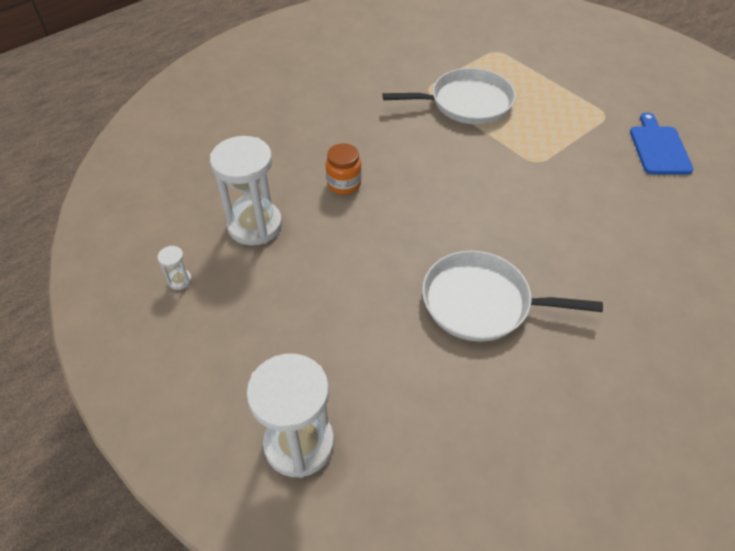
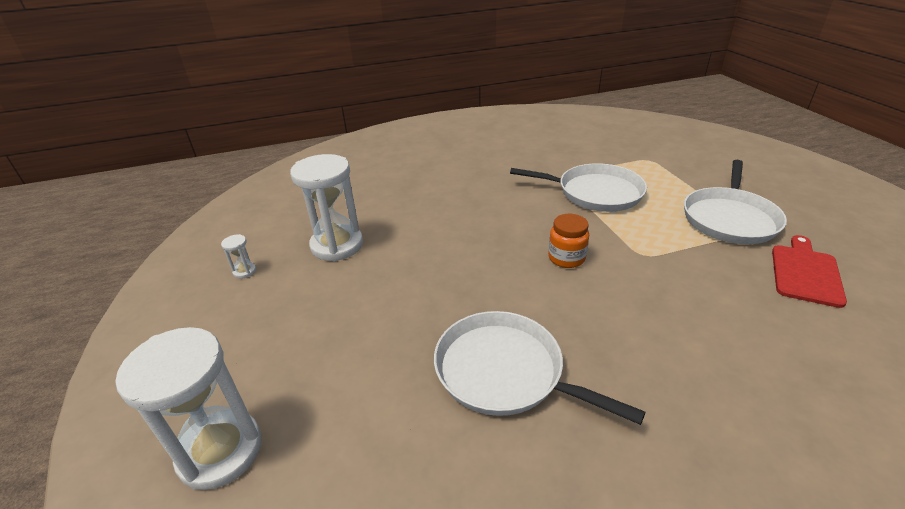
camera: 25 degrees right, 15 degrees down
orange jar [326,143,362,195] -> orange jar moved to [548,214,589,268]
blue cutting board [630,113,694,175] -> red cutting board [772,235,847,308]
none -> white pan [684,160,787,244]

